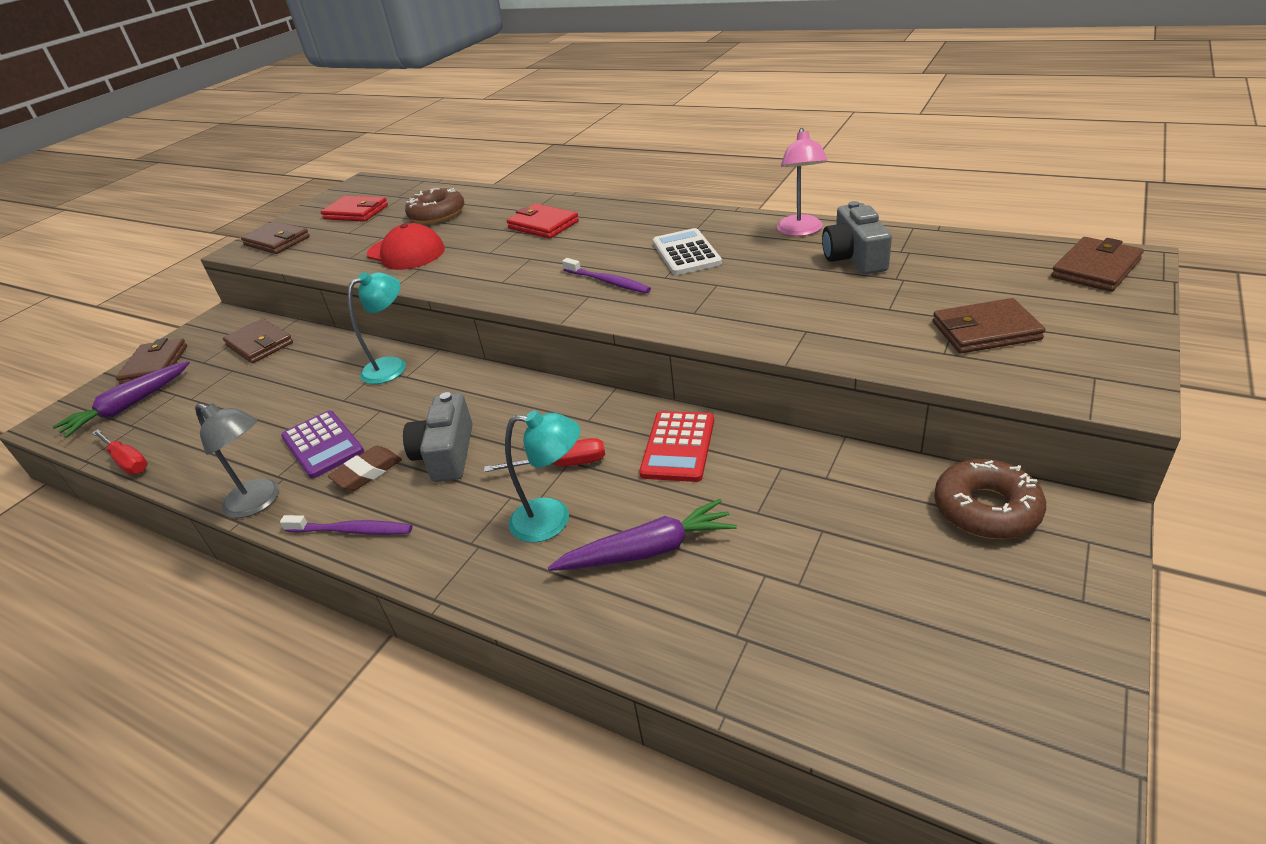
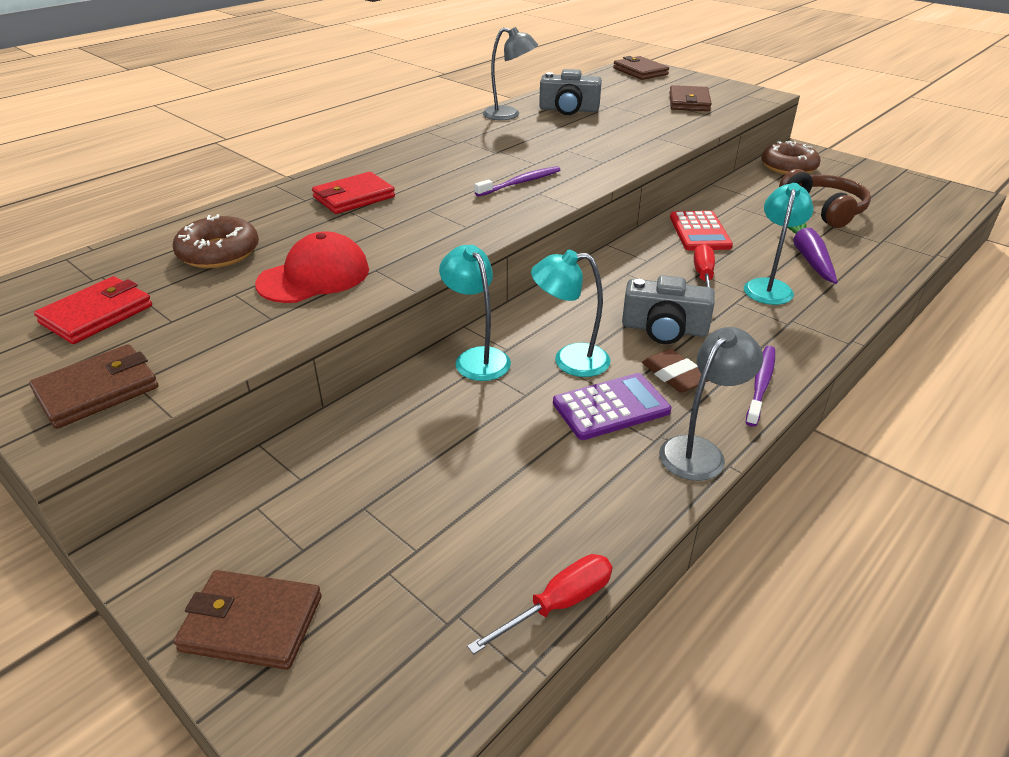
camera: 80 degrees left, 0 degrees up
purple carrot [52,361,190,438] -> none
brown wallet [223,318,293,363] -> none
red calculator [639,411,714,482] -> red calculator turned 60 degrees clockwise [670,211,733,250]
white calculator [653,228,722,275] -> none
pink lamp [777,128,828,236] -> grey lamp [483,27,538,120]
none -> turquoise lamp [531,250,610,377]
none -> brown headphones [779,169,871,228]

